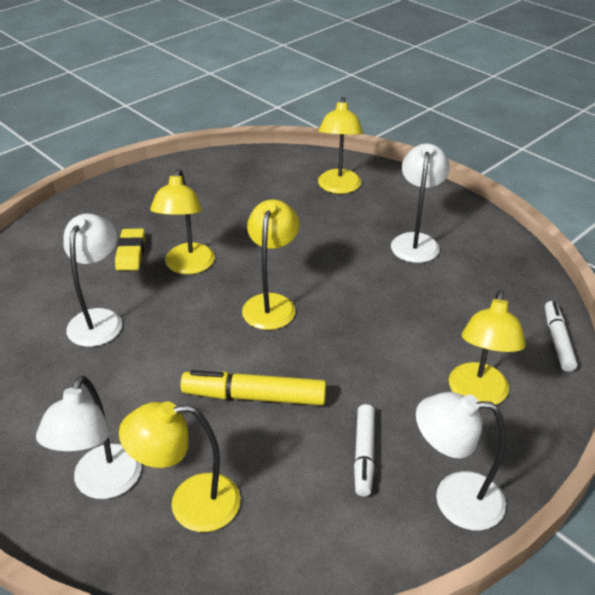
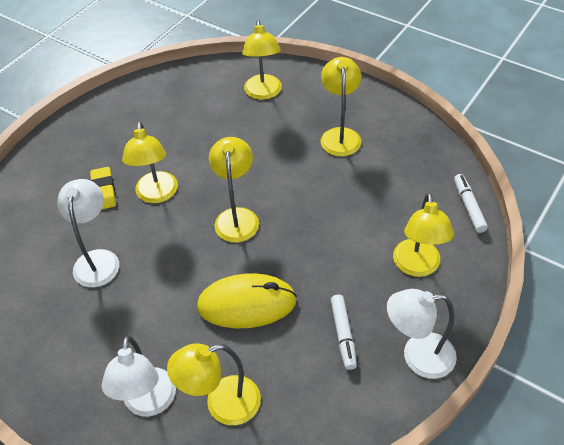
camera: 10 degrees left, 10 degrees up
yellow marker [180,370,326,405] -> yellow mouse [197,273,297,328]
white lamp [391,143,450,263] -> yellow lamp [321,57,361,156]

